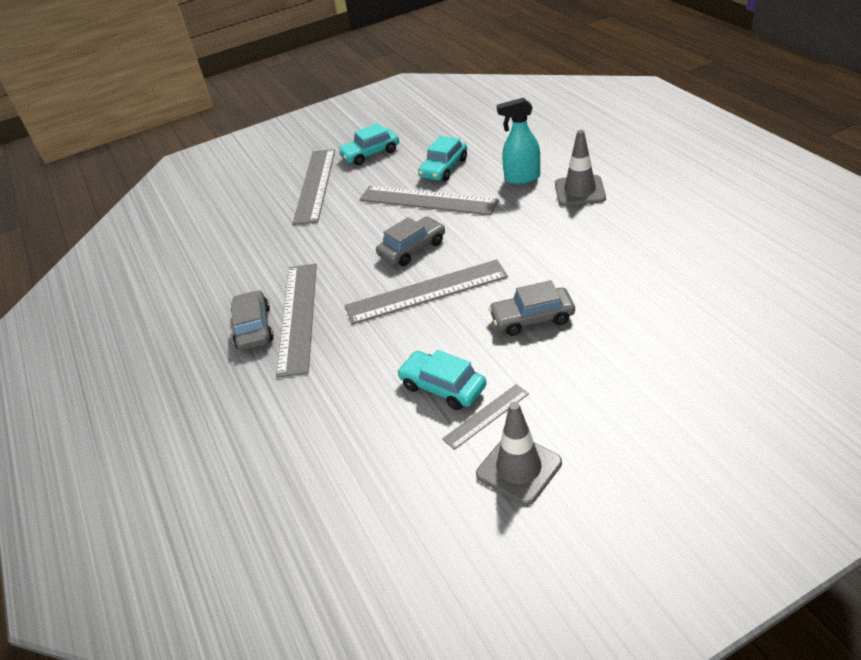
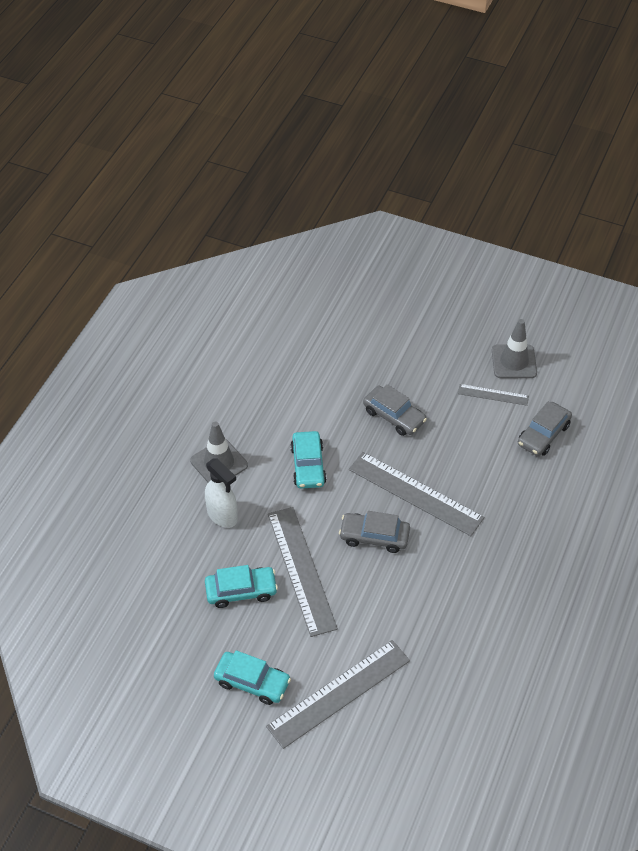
camera: 135 degrees left, 10 degrees up
grey car [231,290,274,351] -> grey car moved to [518,402,572,456]
grey ruler [276,263,317,378] -> none
turquoise car [397,350,486,410] -> turquoise car moved to [290,431,327,489]
turquoise spray bottle [497,98,540,184] -> white spray bottle [205,458,238,528]

